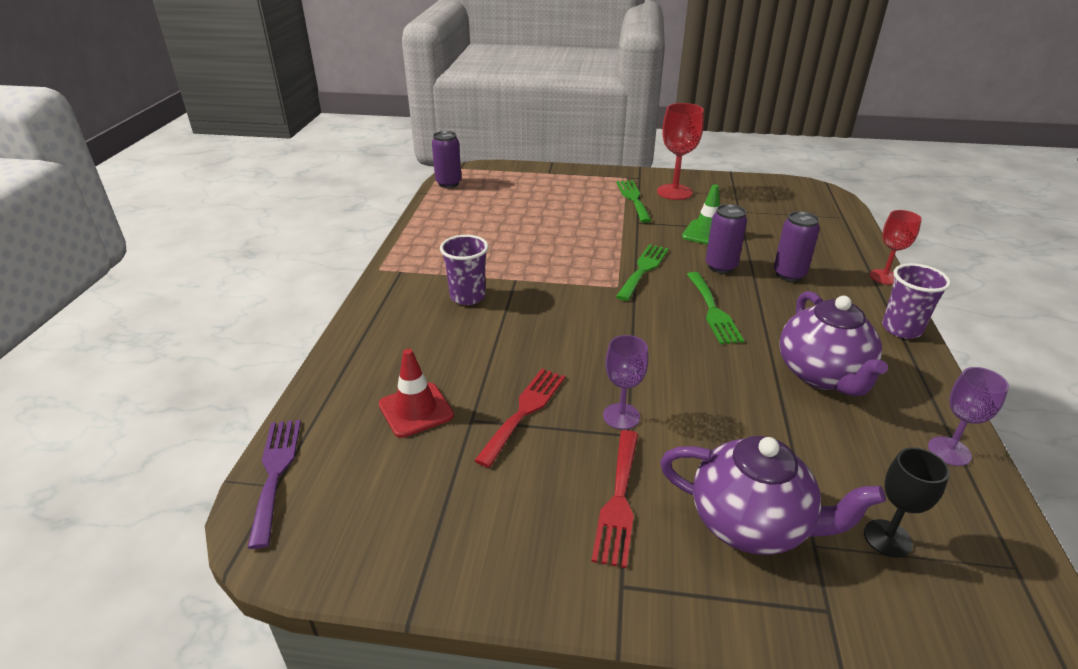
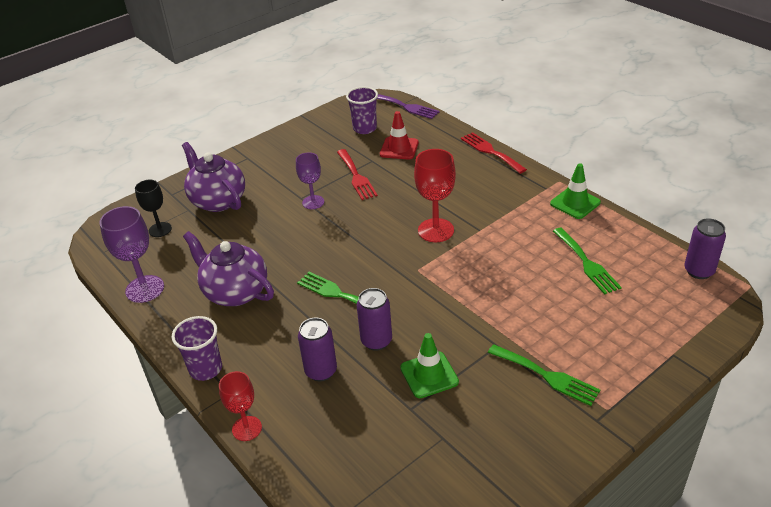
camera: 135 degrees right, 5 degrees up
purple cup [440,235,489,305] -> purple cup moved to [346,87,378,134]
red fork [591,430,638,568] -> red fork moved to [461,132,527,174]
green fork [616,244,669,301] -> green fork moved to [553,227,622,295]
red goblet [657,103,704,200] -> red goblet moved to [414,149,456,242]
purple teapot [660,436,886,555] -> purple teapot turned 75 degrees clockwise [182,142,245,212]
purple goblet [928,367,1009,466] -> purple goblet [99,206,164,303], size x1.54
none -> green traffic cone [550,163,601,219]

